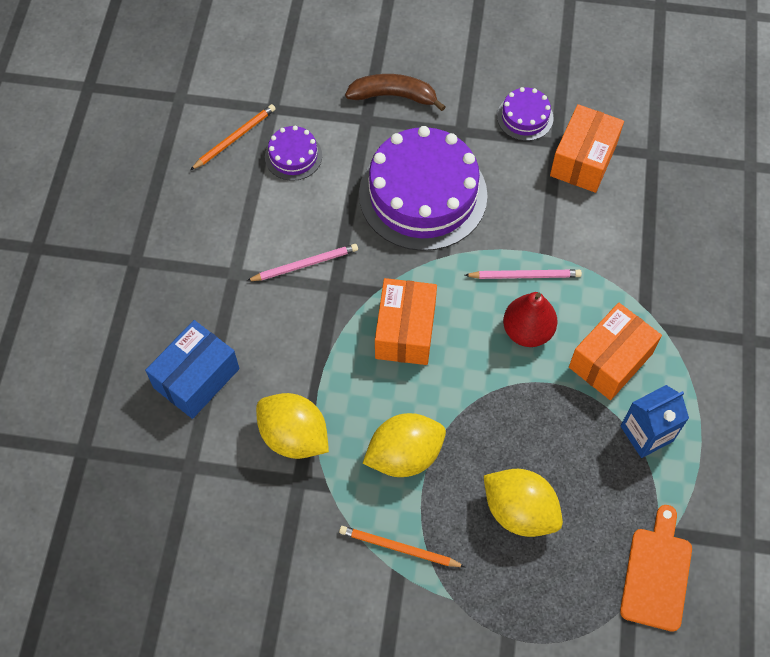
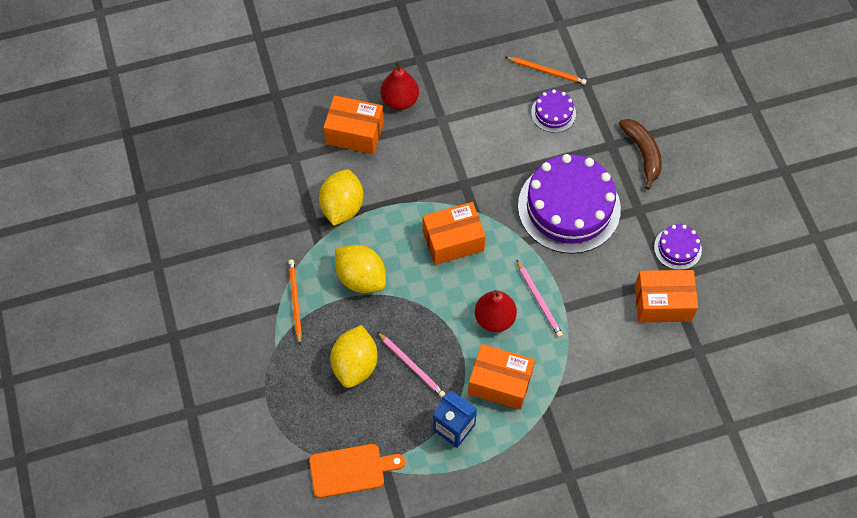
camera: 65 degrees right, 0 degrees up
blue box [145,320,239,419] -> orange box [323,95,384,154]
pink pencil [247,244,358,281] -> pink pencil moved to [377,332,446,397]
none -> red pear [381,61,419,110]

